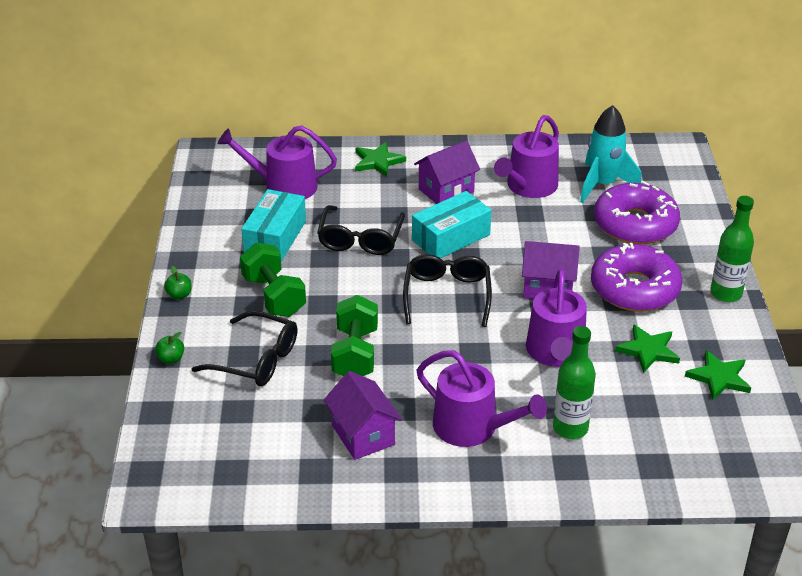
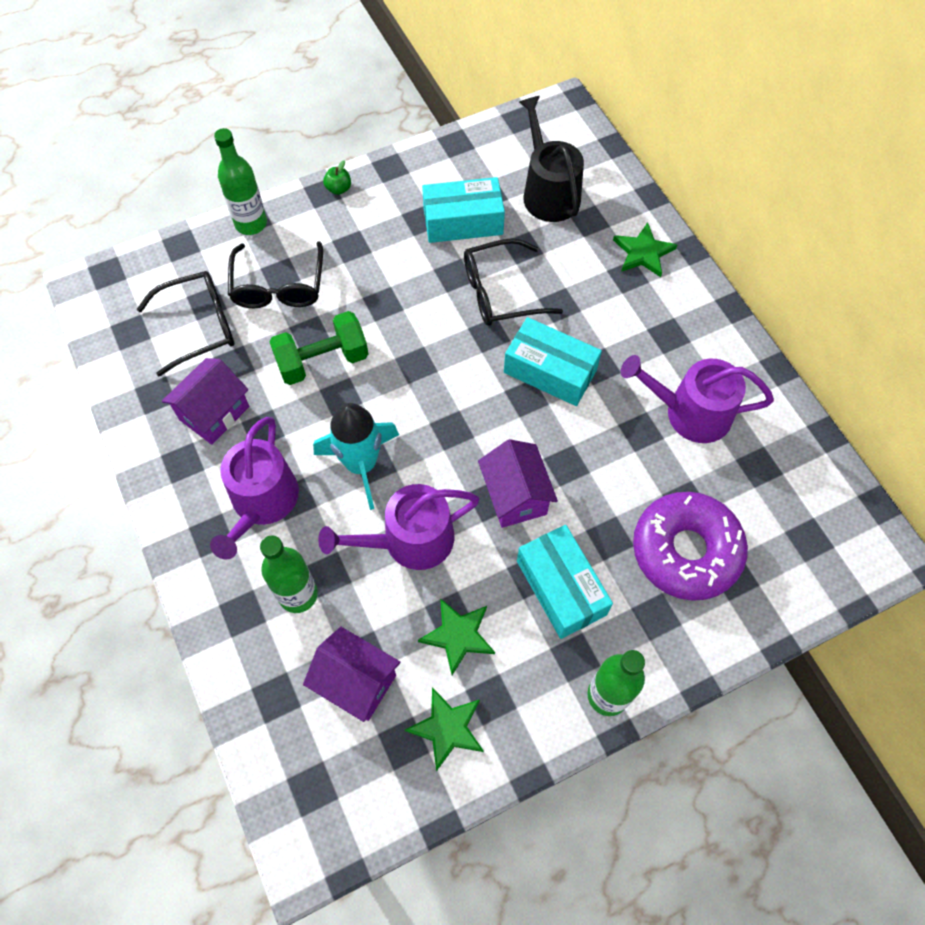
camera: 65 degrees right, 25 degrees up
green apple [155,332,184,364] -> green bottle [214,128,267,235]
purple watering can [218,125,337,199] -> black watering can [519,96,584,222]
green dumbbell [240,243,306,317] -> none
black glasses [403,254,492,327] -> black glasses moved to [137,271,234,376]
purple house [414,140,480,204] -> purple house moved to [303,627,400,722]
turquoise rocket [580,105,641,203] -> turquoise rocket moved to [313,403,399,510]
purple donut [591,243,682,312] -> turquoise box [517,525,613,639]

